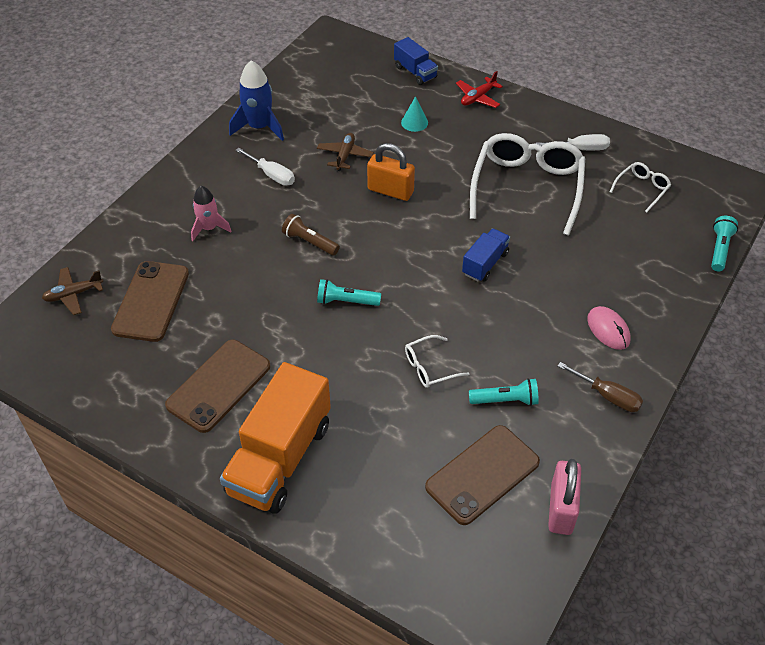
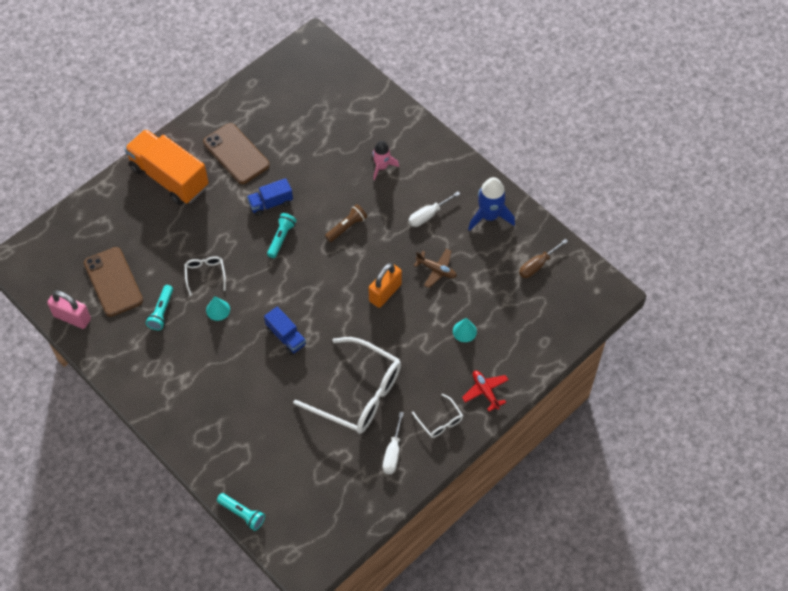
camera: 105 degrees right, 10 degrees up
brown plane [42,267,103,315] -> none
brown phone [111,261,189,342] -> none
blue truck [394,37,438,85] -> blue truck moved to [247,178,293,216]
brown screwdriver [558,362,643,412] -> brown screwdriver moved to [519,239,568,278]
pink mouse [587,306,631,350] -> none
white glasses [610,162,671,213] -> white glasses moved to [412,394,463,438]
none -> turquoise cone [206,296,230,321]

